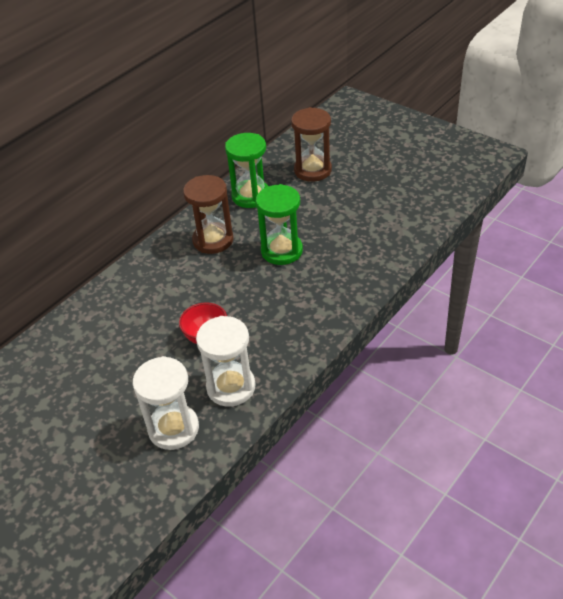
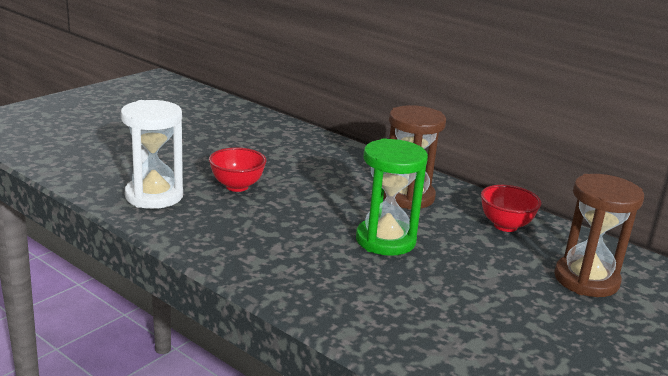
camera: 85 degrees right, 20 degrees down
white hourglass [133,356,199,450] -> none
green hourglass [225,133,269,208] -> red bowl [481,185,541,232]

